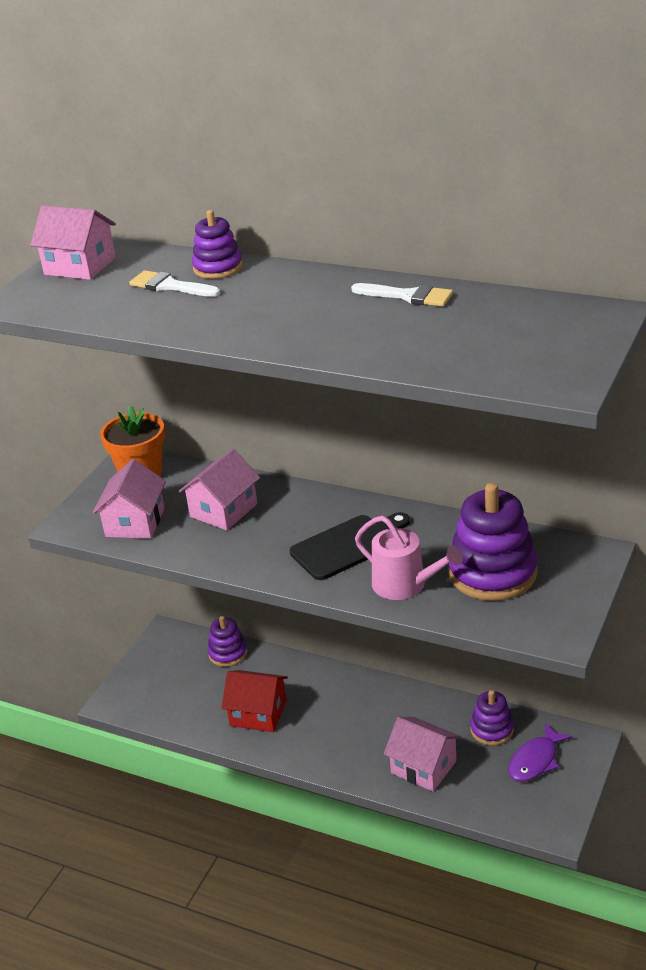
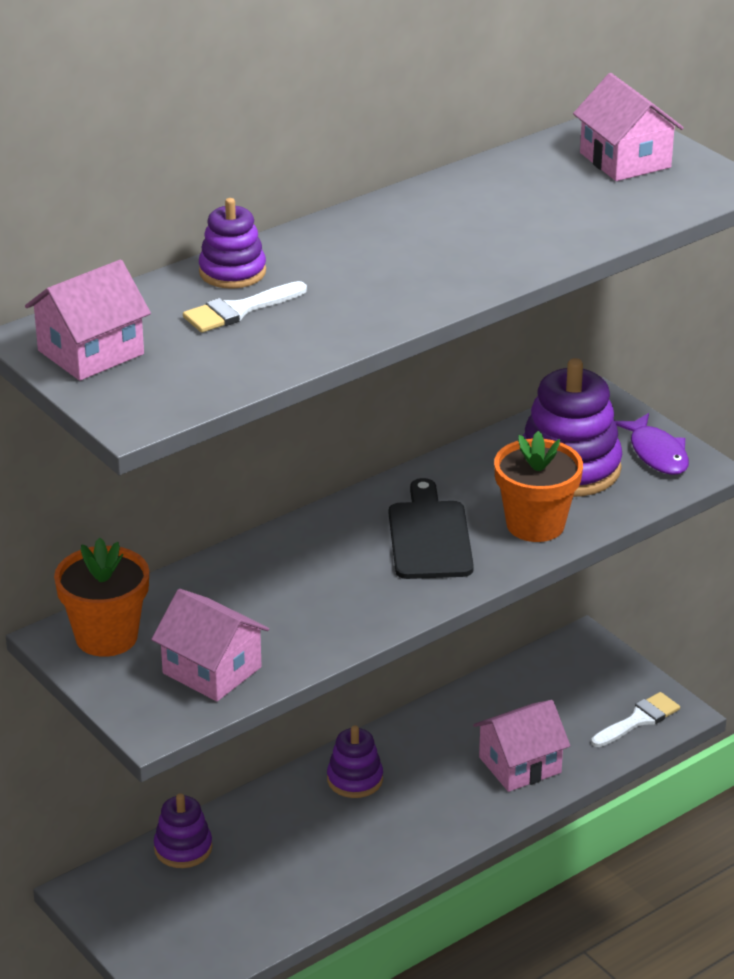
camera: 65 degrees left, 0 degrees up
pink house [179,449,260,530] -> pink house moved to [573,73,684,181]
red house [221,670,288,732] -> none
white brush [351,283,453,307] -> white brush moved to [591,692,680,747]
pink watering can [355,516,463,600] -> orange flower pot [494,431,583,542]
purple stacking toy [470,690,514,746] -> purple stacking toy moved to [327,725,383,798]
purple fish [508,723,572,782] -> purple fish moved to [615,413,689,475]

